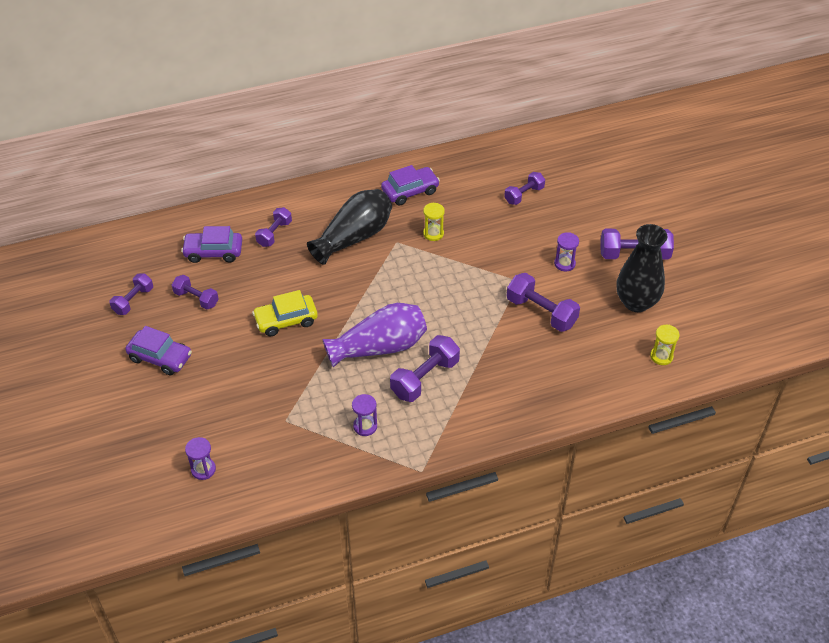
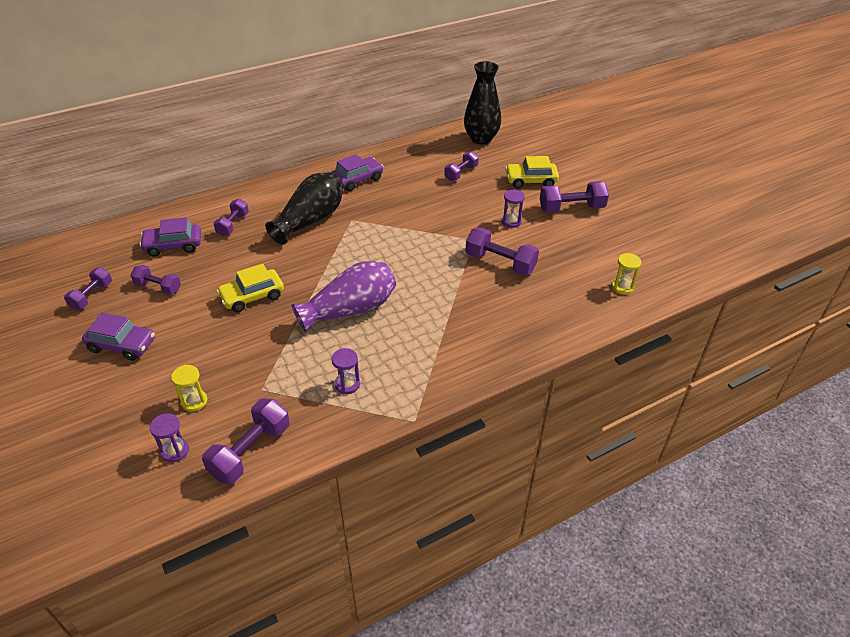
camera: 10 degrees left, 5 degrees down
purple dumbbell [390,335,460,402] -> purple dumbbell moved to [202,398,290,484]
yellow hourglass [423,202,445,241] -> yellow hourglass moved to [171,365,207,412]
black vase [616,224,667,312] -> black vase moved to [464,61,501,144]
none -> yellow car [505,156,559,188]

